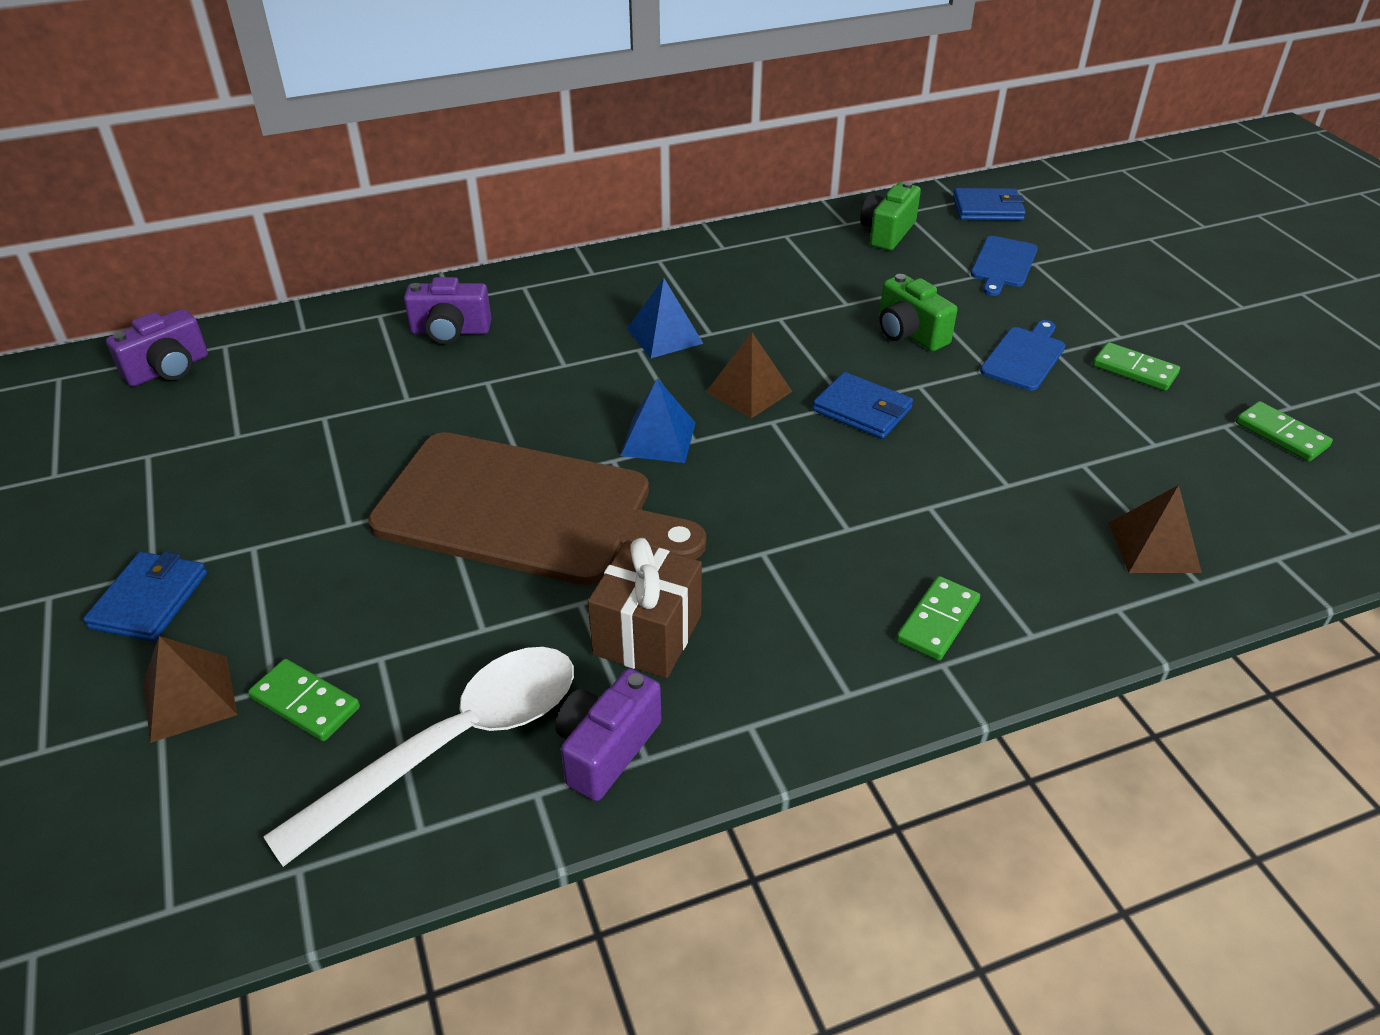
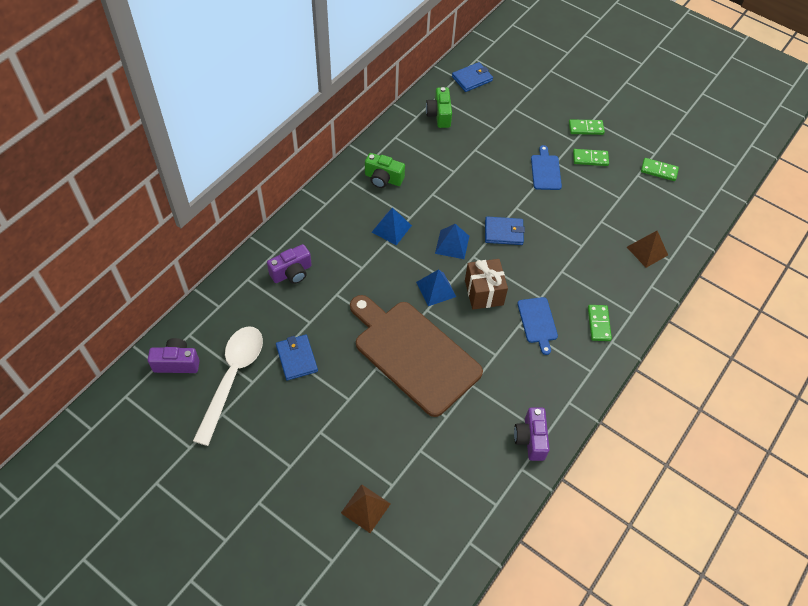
camera: 35 degrees left, 15 degrees up
blue wallet [83,552,207,641] -> blue wallet moved to [276,334,318,381]
purple camera [106,309,208,386] -> purple camera turned 105 degrees counterclockwise [148,338,200,373]
green domino [248,659,360,741] -> green domino moved to [569,119,605,135]
white spoon [263,647,574,867] -> white spoon moved to [193,326,263,446]
brown cutting board [368,432,706,585] -> brown cutting board turned 120 degrees counterclockwise [350,295,483,417]
brown gift [588,538,702,678] -> brown gift moved to [465,259,508,310]
brown pyramid [706,332,793,419] -> blue pyramid [435,224,469,259]
green camera [879,274,957,351] -> green camera moved to [365,153,405,188]
blue cutting board [971,236,1038,296] -> blue cutting board moved to [517,297,558,355]

